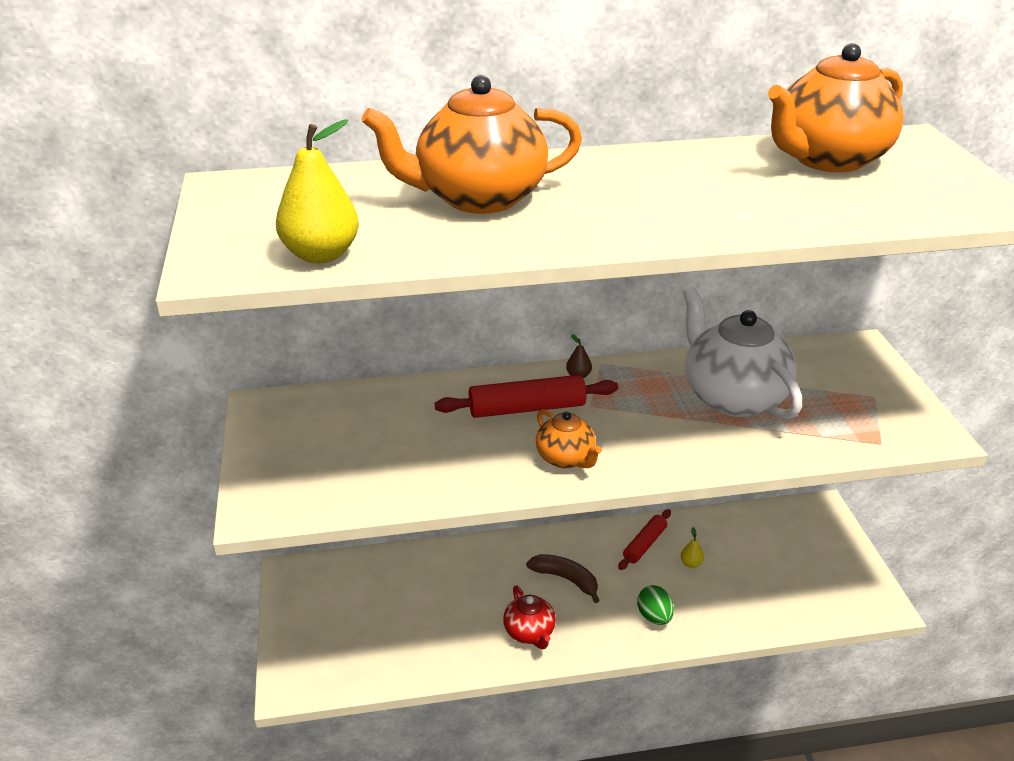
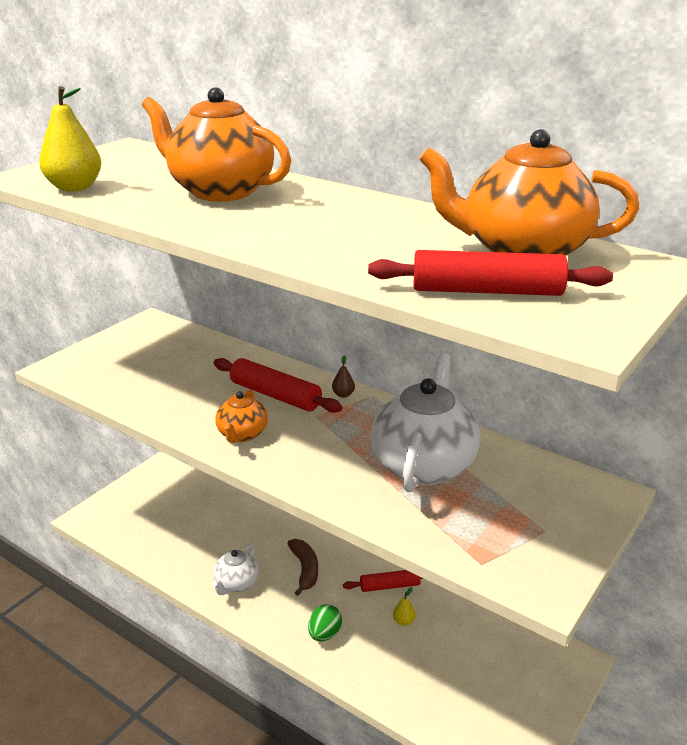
camera: 45 degrees right, 5 degrees down
red teapot [503,586,556,649] -> white teapot [212,544,259,595]
none -> red rolling pin [368,250,613,296]

